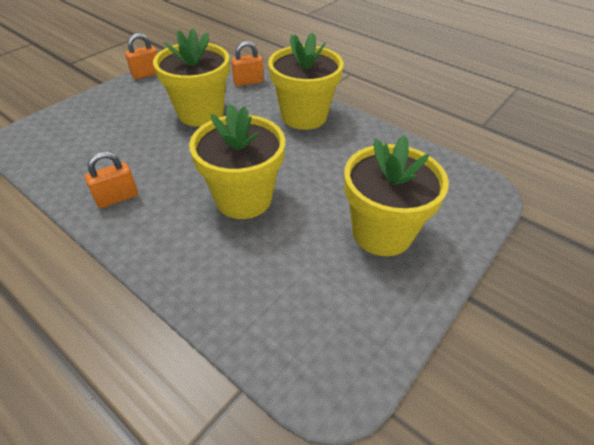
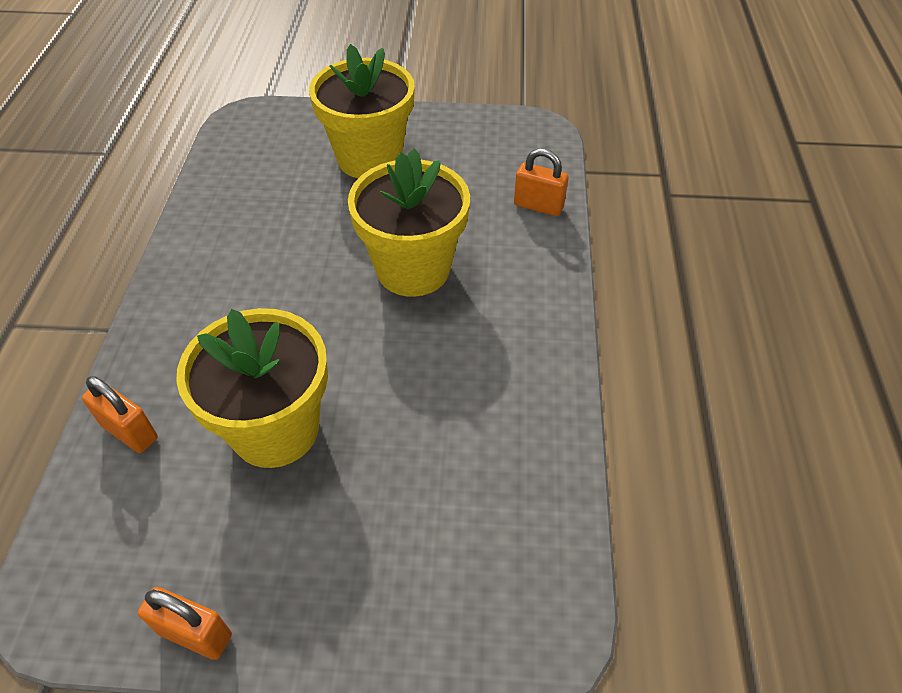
camera: 125 degrees left, 5 degrees up
orange padlock [85,152,138,208] -> orange padlock moved to [514,148,569,216]
yellow flower pot [268,32,344,130] -> none

